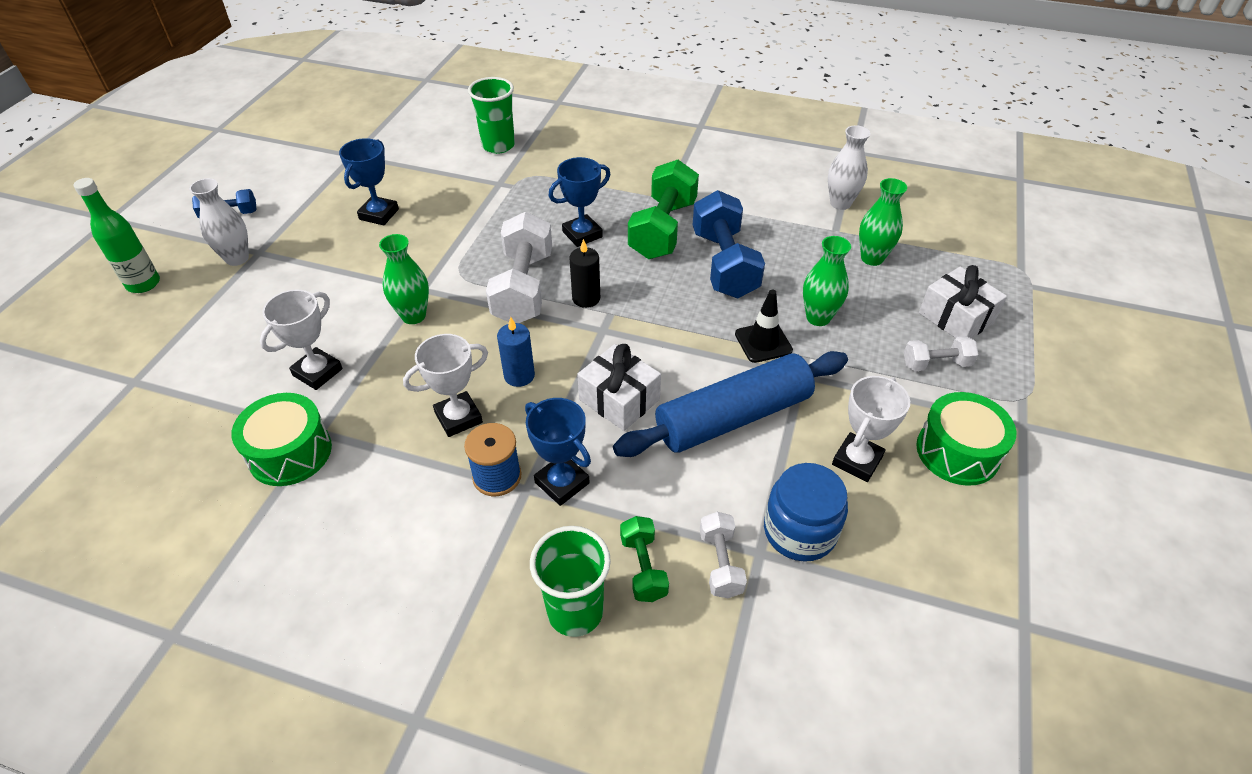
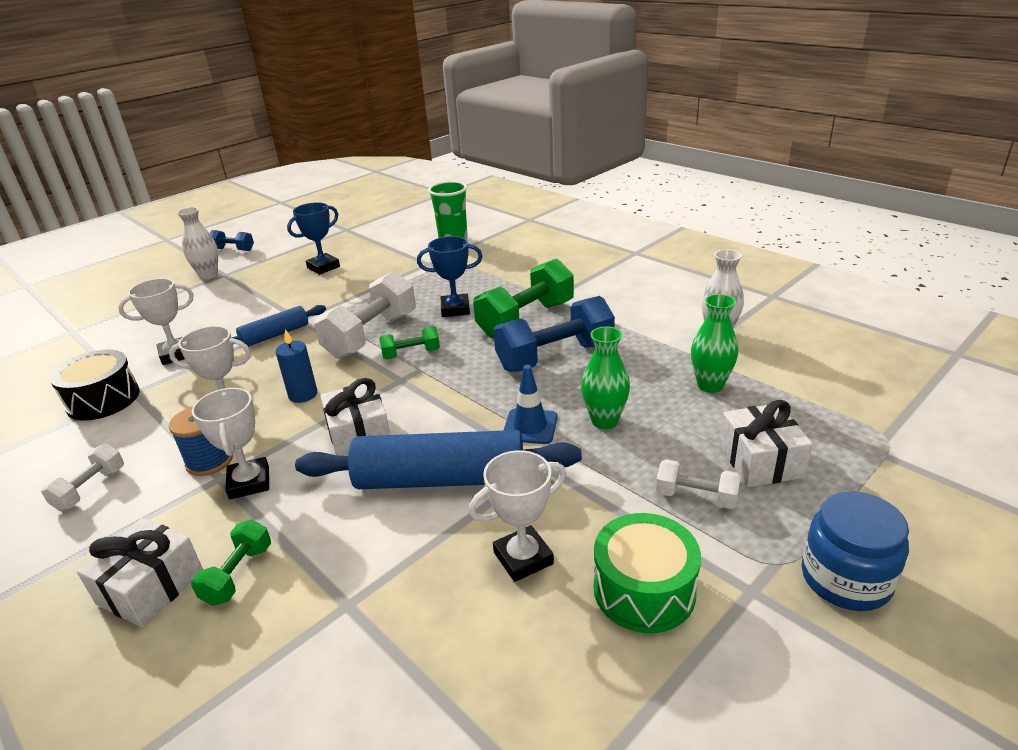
camera: 30 degrees right, 15 degrees down
green bottle [73,178,160,293] -> none
green drum [231,393,332,486] -> black drum [50,350,140,421]
green vase [379,234,429,324] -> blue rolling pin [232,305,326,347]
blue trophy [525,398,591,506] -> white trophy [192,388,269,499]
green cup [530,526,611,637] -> white gift [76,518,203,628]
black candle [569,239,600,308] -> green dumbbell [379,326,440,360]
blue dumbbell [693,190,765,298] -> blue dumbbell turned 45 degrees clockwise [493,296,615,372]
white dumbbell [700,512,747,598] -> white dumbbell moved to [41,444,124,511]
black traffic cone [735,290,793,363] -> blue traffic cone [503,365,558,444]
blue jar [764,463,848,562] -> blue jar moved to [802,491,909,611]

